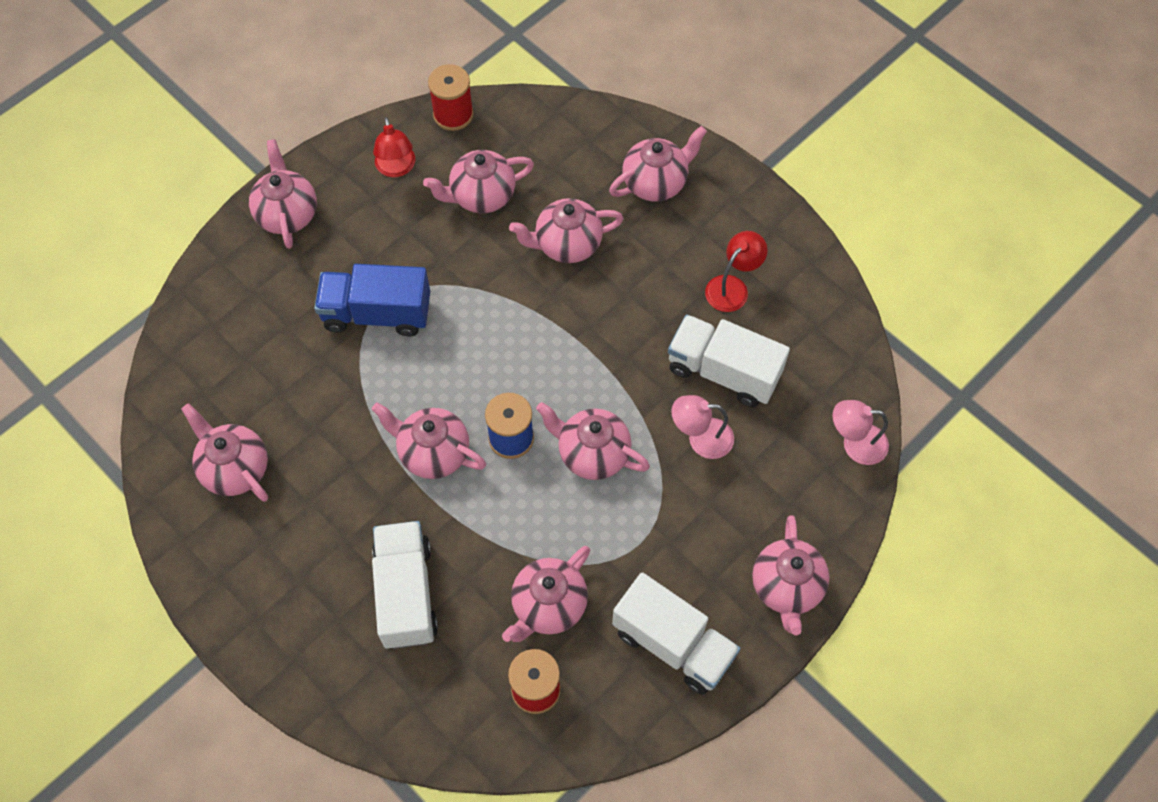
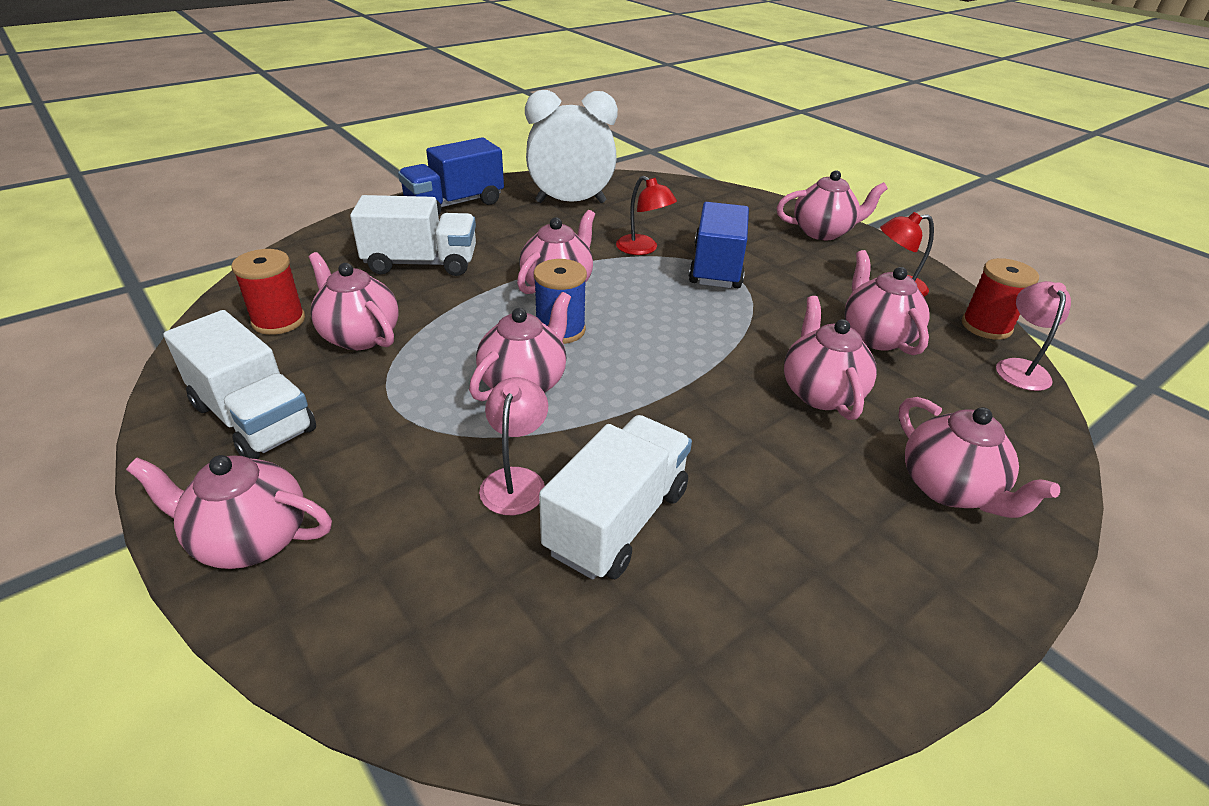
camera: 95 degrees right, 25 degrees down
pink teapot [181,403,268,502] -> white clock [525,90,618,203]
white truck [612,572,740,695] -> white truck turned 90 degrees counterclockwise [163,310,316,459]
red lamp [705,231,767,312] -> red lamp moved to [616,176,677,255]
pink lamp [833,400,889,465] -> pink lamp moved to [996,281,1071,391]
none -> blue truck [398,137,504,216]

